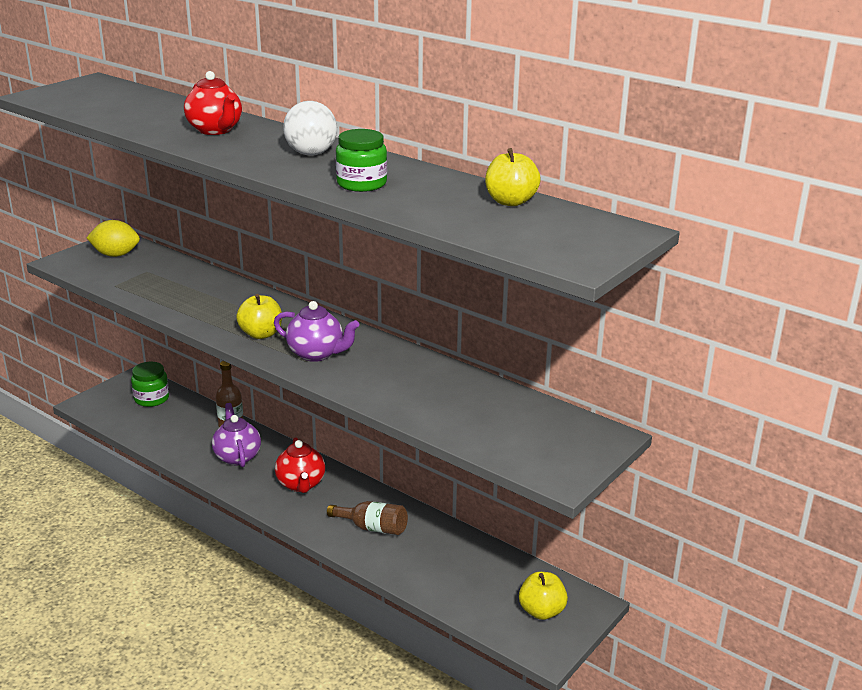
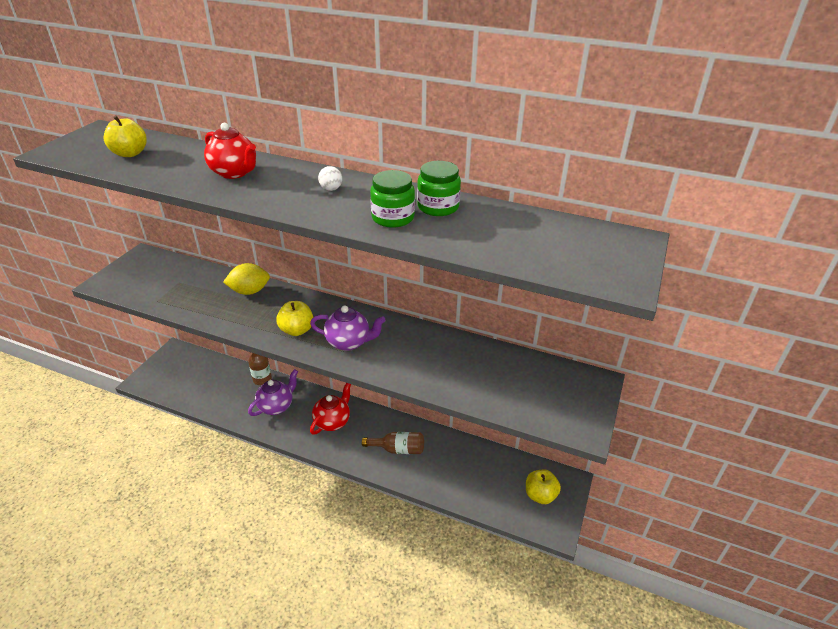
camera: 15 degrees left, 10 degrees up
yellow lemon [86,220,140,257] -> yellow lemon moved to [223,263,270,295]
green jar [131,362,169,407] -> green jar moved to [417,161,461,216]
purple teapot [212,403,261,467] -> purple teapot turned 75 degrees clockwise [248,369,298,416]
red teapot [275,438,325,493] -> red teapot turned 120 degrees counterclockwise [310,383,351,435]
white ball [283,101,337,156] -> white ball [318,166,342,191], size x0.52
yellow apple [485,148,541,206] -> yellow apple moved to [104,116,147,157]

